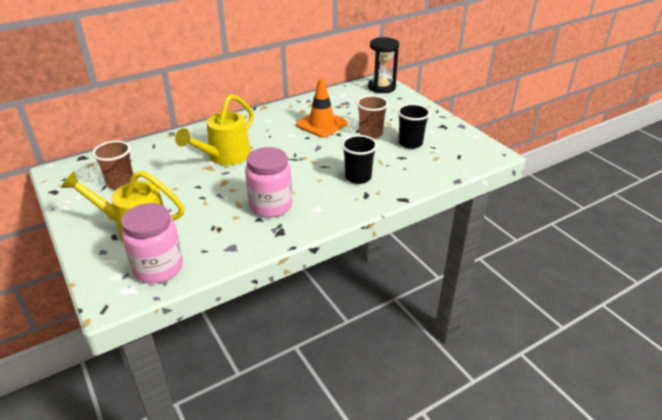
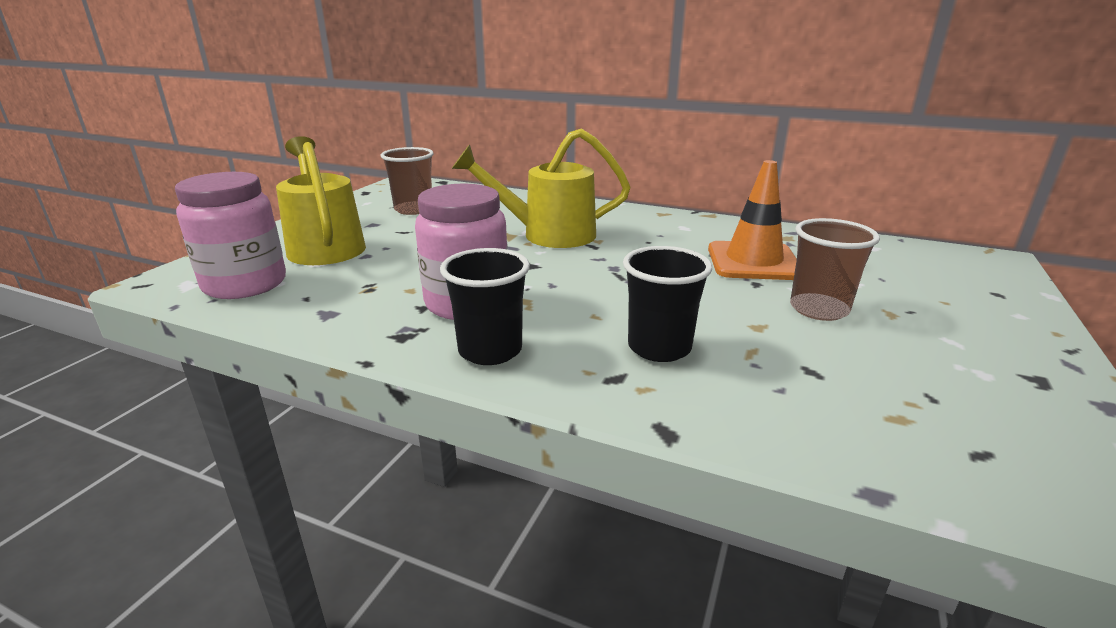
camera: 55 degrees right, 10 degrees down
black hourglass [368,37,399,93] -> none
black cup [397,104,430,149] -> black cup moved to [440,248,530,365]

